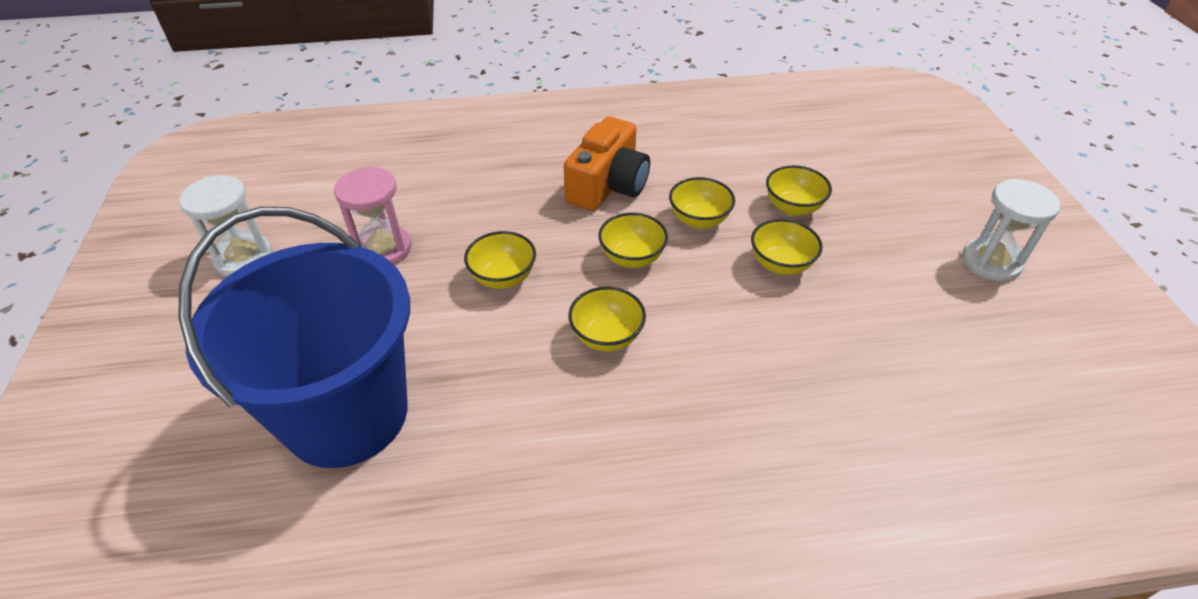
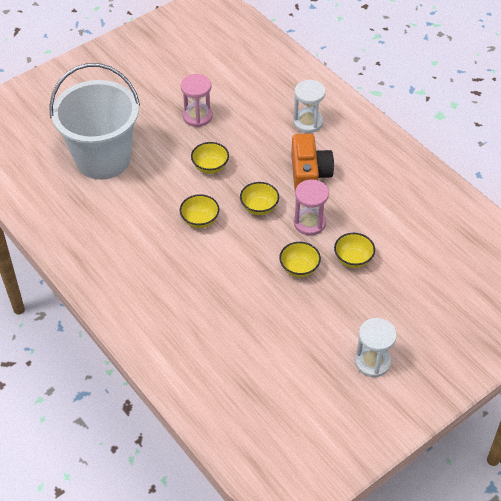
camera: 60 degrees right, 5 degrees up
blue bucket [178,207,410,468] -> white bucket [49,63,140,180]
white hourglass [179,175,273,276] -> white hourglass moved to [293,80,326,133]
orange camera [564,117,650,211] -> orange camera turned 90 degrees counterclockwise [291,134,334,190]
yellow bowl [669,177,735,229] -> pink hourglass [294,179,329,235]

